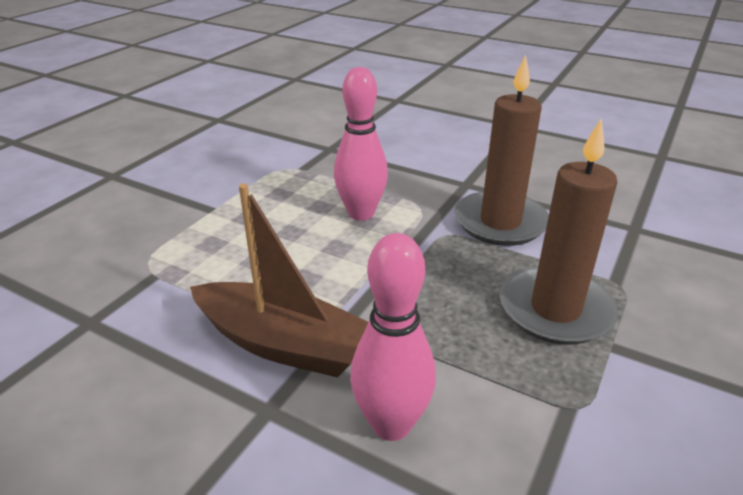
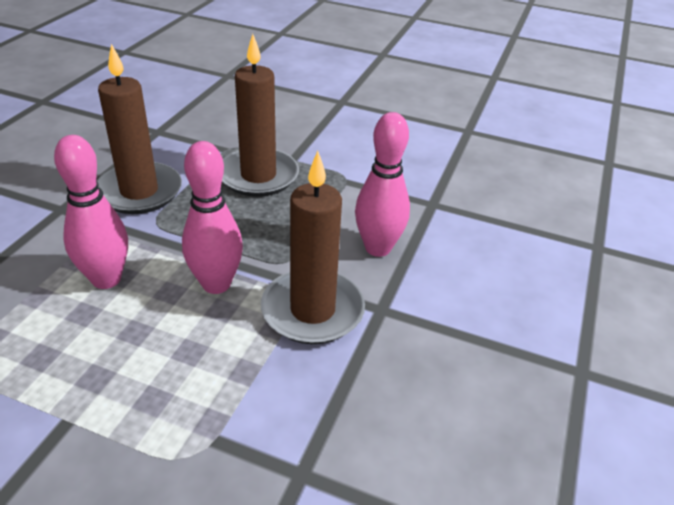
camera: 100 degrees left, 5 degrees up
brown boat [190,184,369,378] -> brown candle [261,151,365,344]
none -> pink bowling pin [182,141,243,294]

